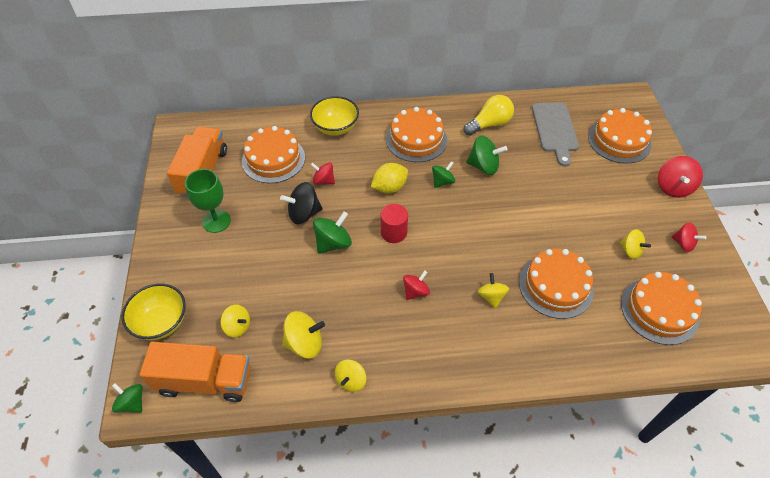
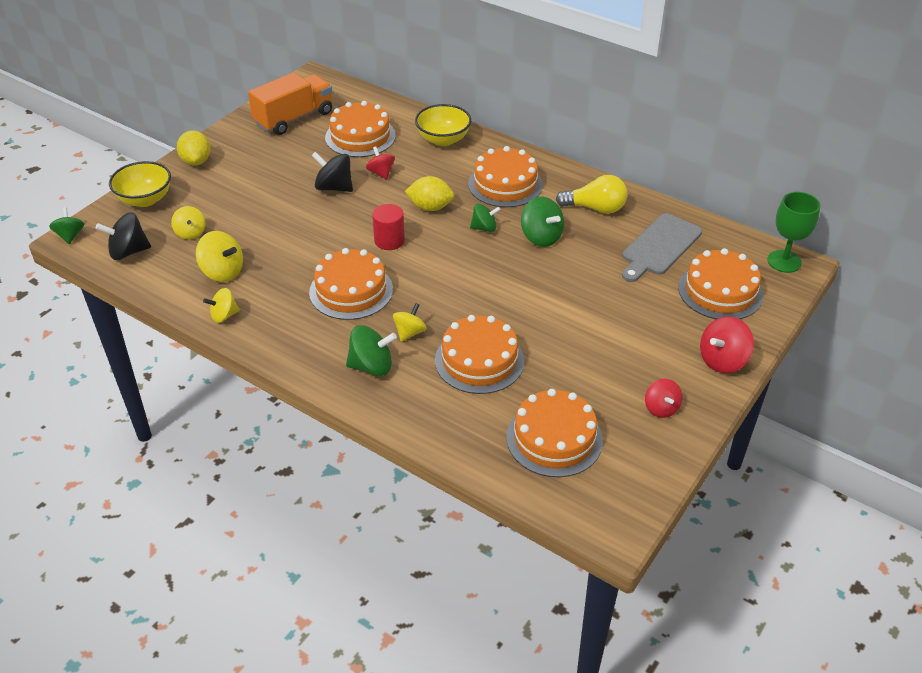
camera: 40 degrees right, 10 degrees down
orange truck [139,342,251,402] -> black spinning top [96,212,151,260]
green goblet [185,169,231,233] -> green goblet moved to [767,192,820,273]
green spinning top [313,211,352,254] -> green spinning top moved to [346,325,397,376]
red spinning top [403,270,430,300] -> orange cake [309,248,393,320]
yellow spinning top [620,229,651,259] -> none
none -> yellow lemon [177,130,211,165]

